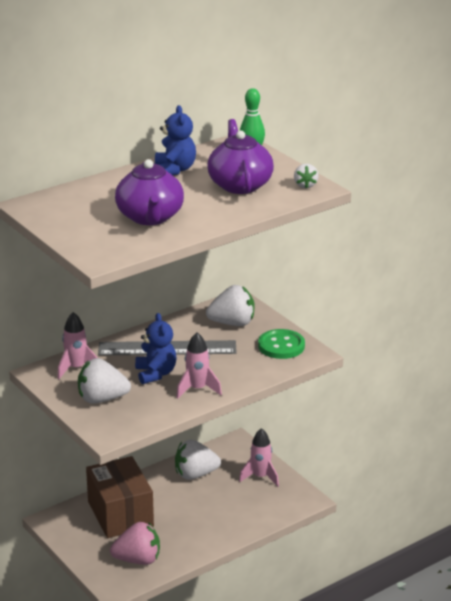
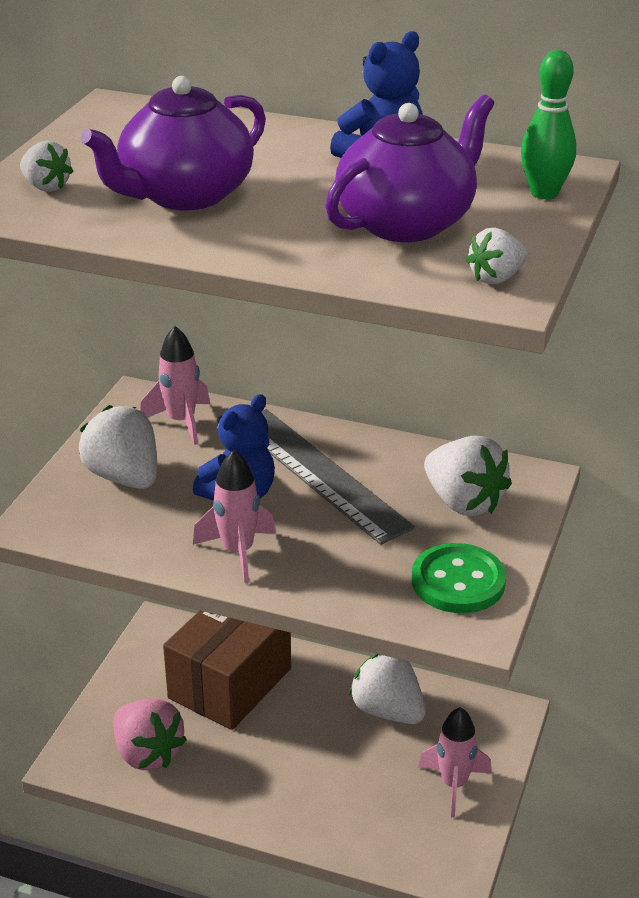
camera: 55 degrees right, 5 degrees up
none -> white strawberry [20,141,73,192]

